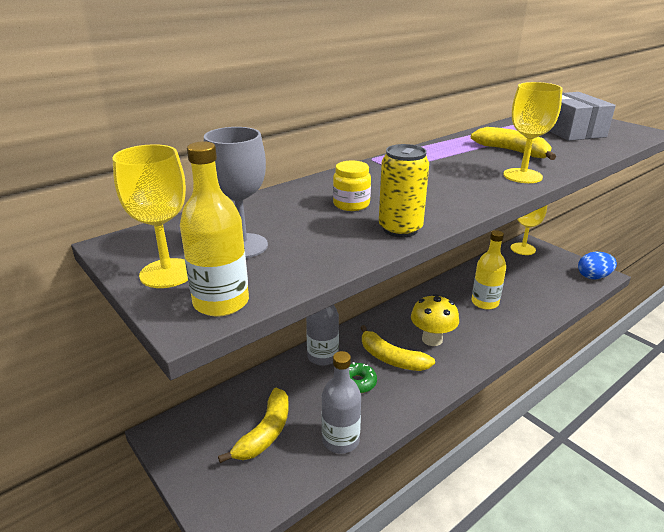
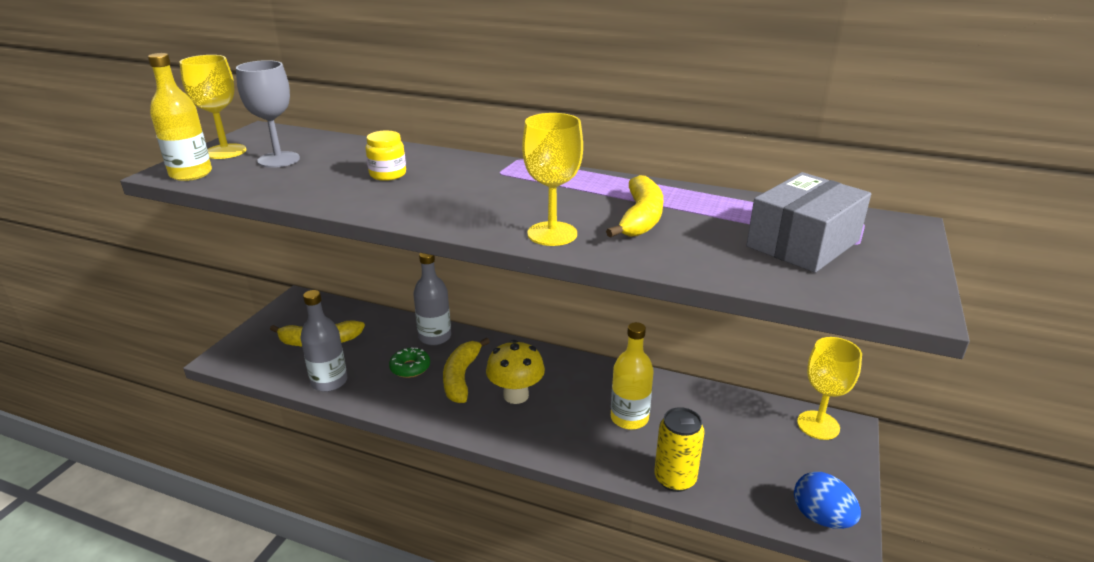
camera: 60 degrees right, 0 degrees up
yellow can [379,144,429,238] -> yellow can moved to [654,407,704,492]

